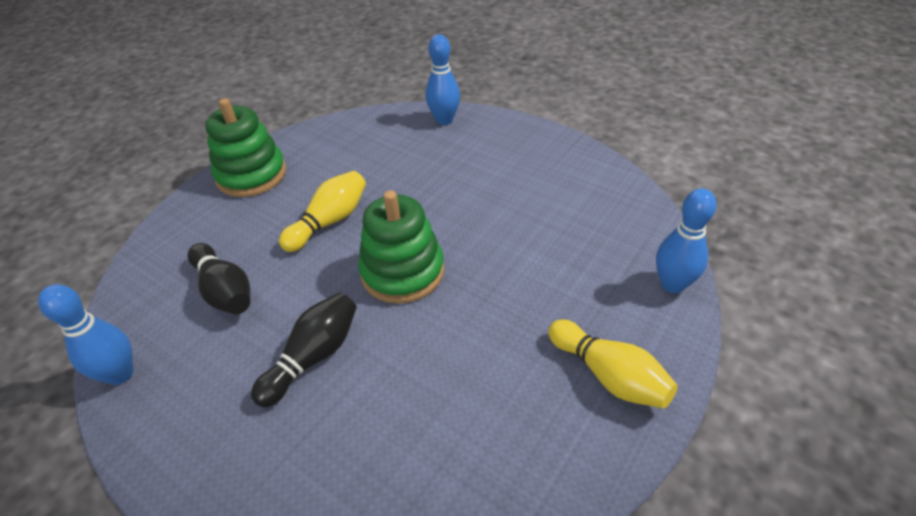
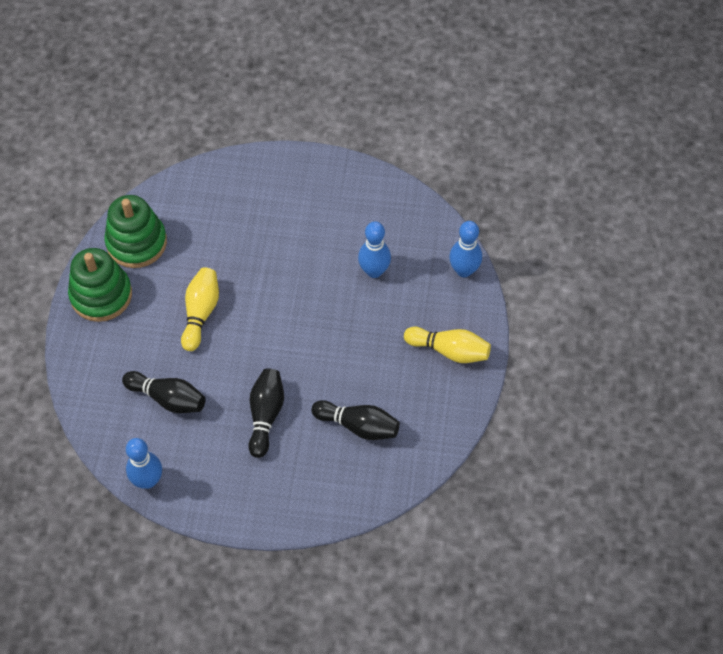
camera: 30 degrees left, 15 degrees up
green stacking toy [358,190,444,304] -> green stacking toy moved to [104,195,167,268]
blue bowling pin [425,34,460,125] -> blue bowling pin moved to [358,221,391,278]
none -> black bowling pin [311,400,400,440]

